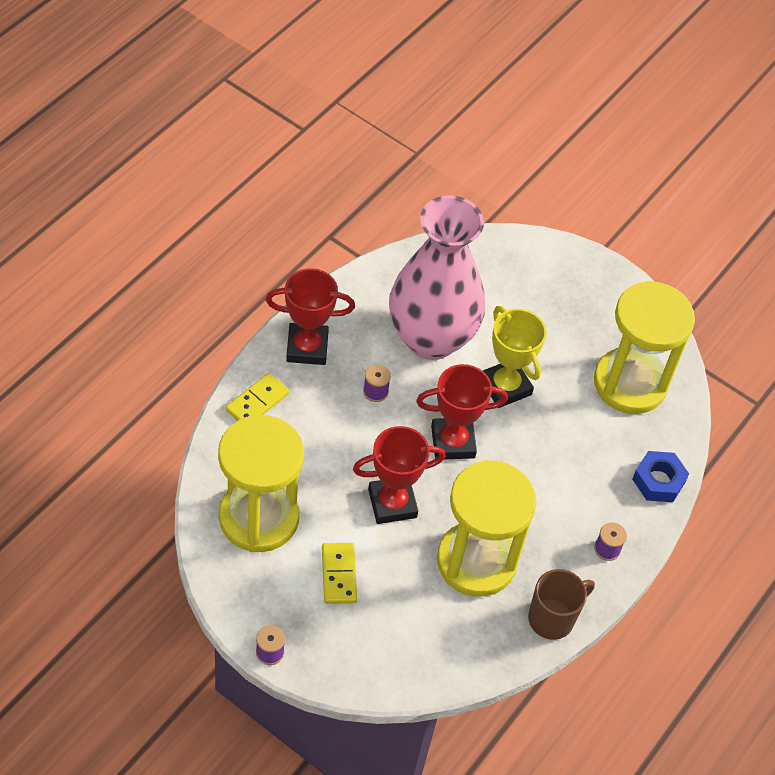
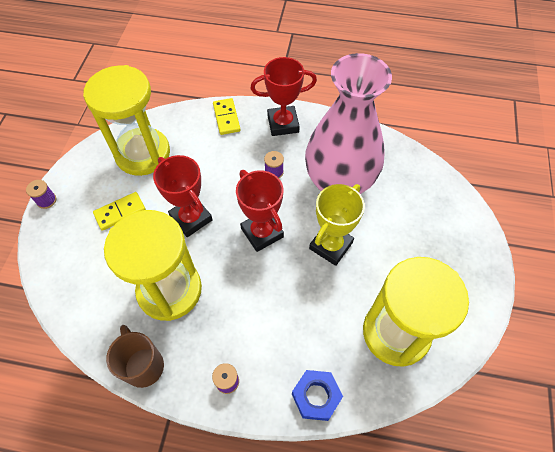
camera: 70 degrees right, 5 degrees up
yellow domino [226,373,289,421] -> yellow domino turned 60 degrees clockwise [213,98,241,135]
red trophy [266,268,355,365] -> red trophy turned 75 degrees counterclockwise [250,57,317,136]
brown mug [528,569,595,640] -> brown mug turned 150 degrees counterclockwise [106,325,164,388]

